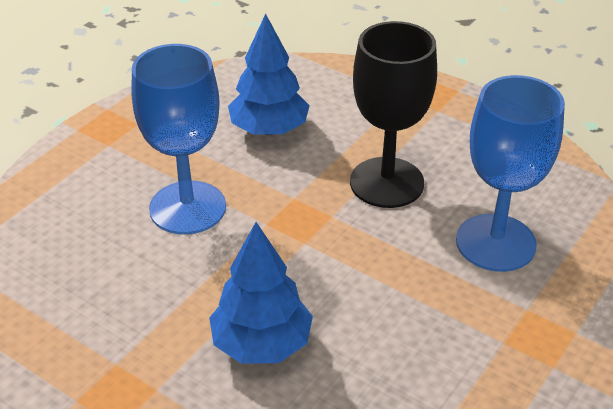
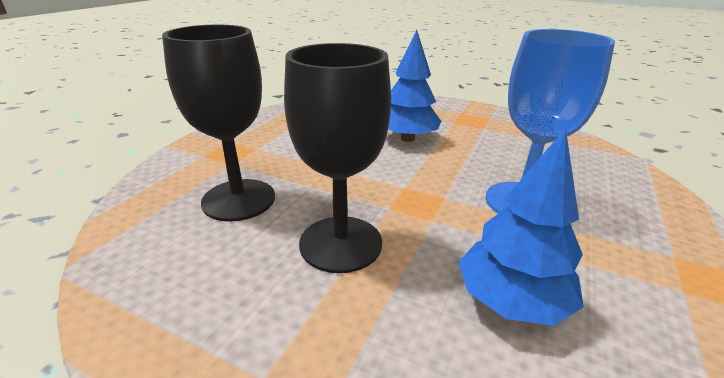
camera: 170 degrees right, 10 degrees down
blue goblet [456,75,565,272] -> black goblet [162,25,275,222]

